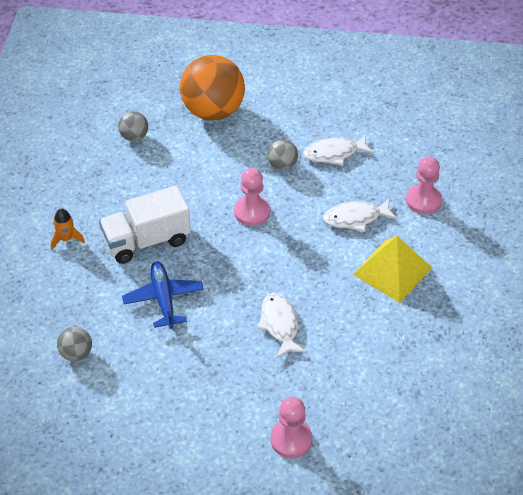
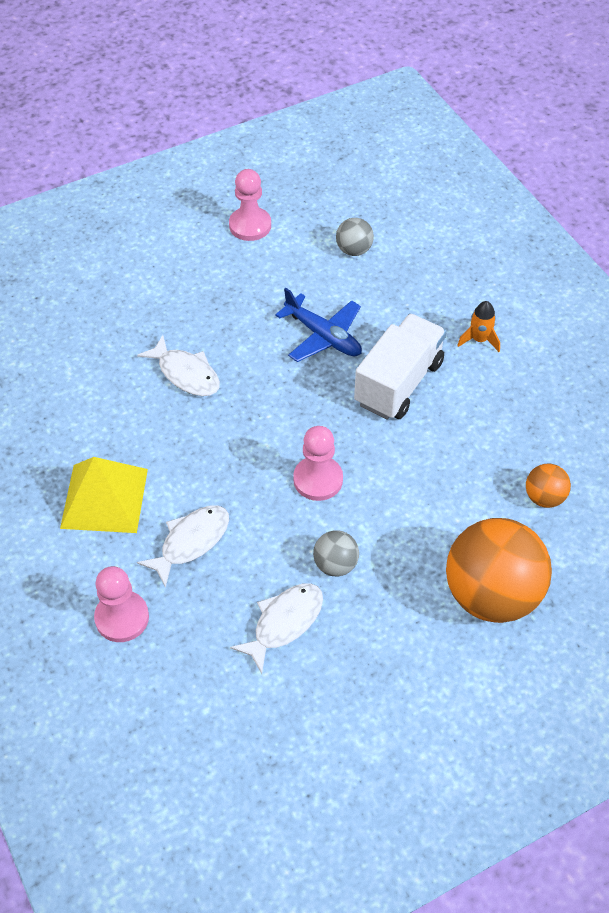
camera: 145 degrees right, 5 degrees up
grey ball [118,111,148,141] -> orange ball [526,464,571,508]
pink pawn [270,397,312,458] -> pink pawn moved to [229,169,271,241]

